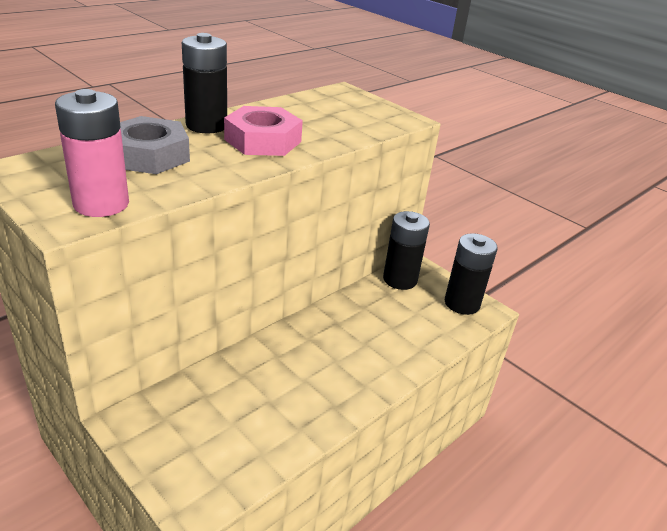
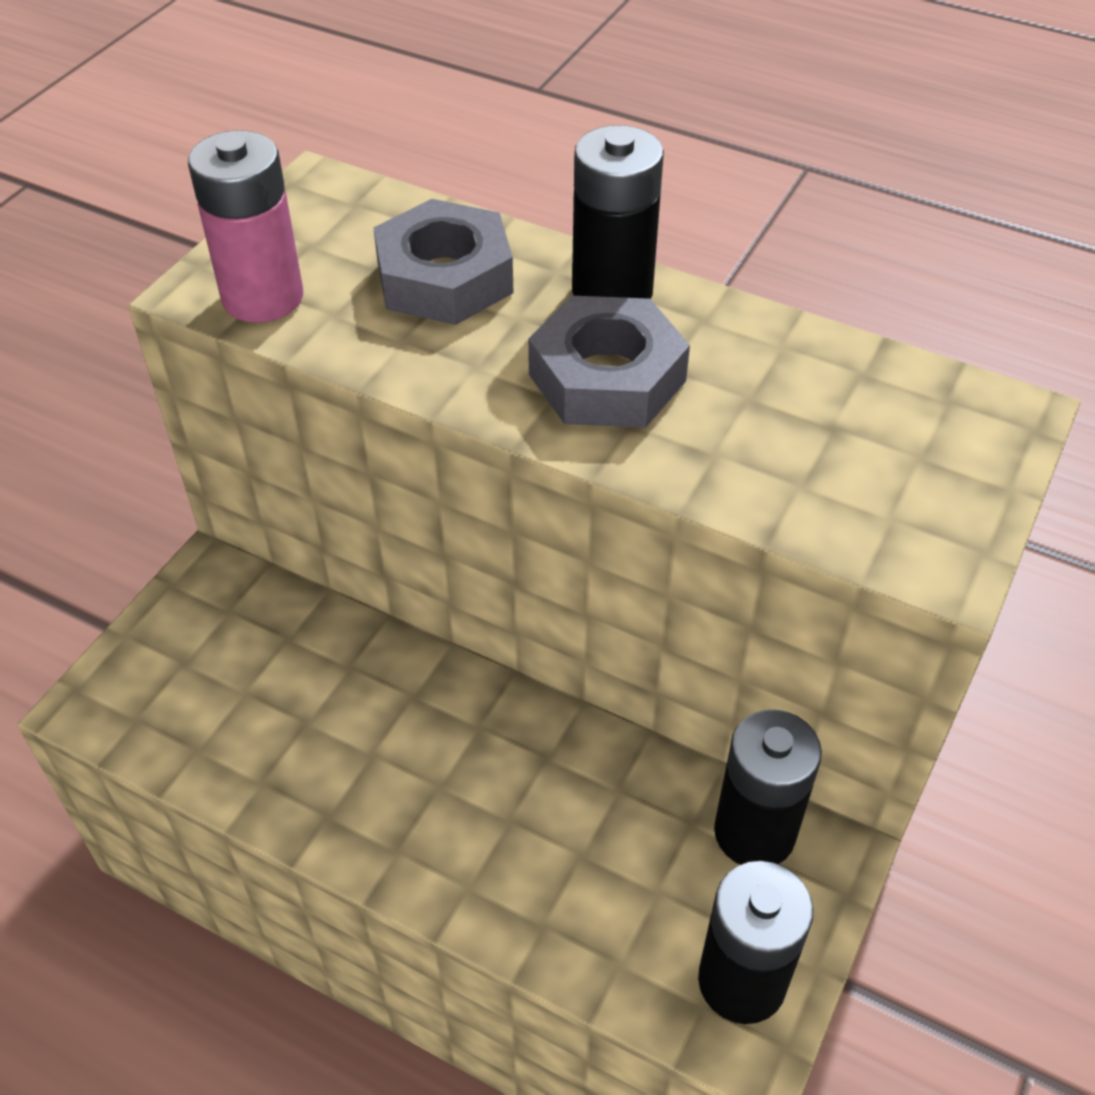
camera: 75 degrees right, 15 degrees up
pink nut [224,106,303,156] -> grey nut [528,296,690,428]

